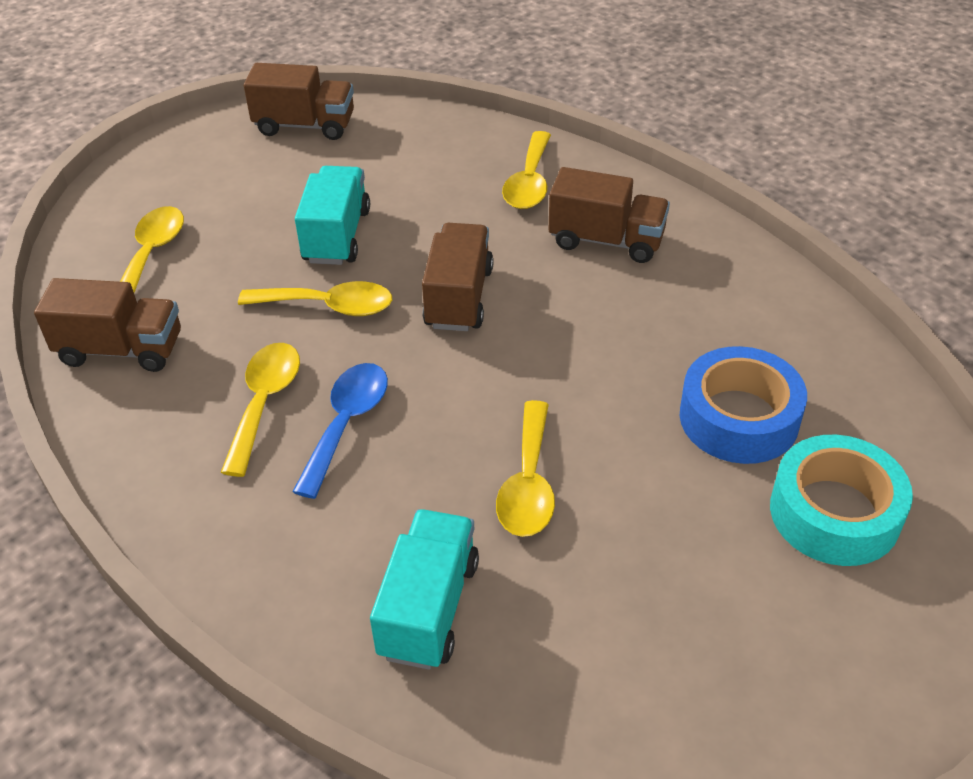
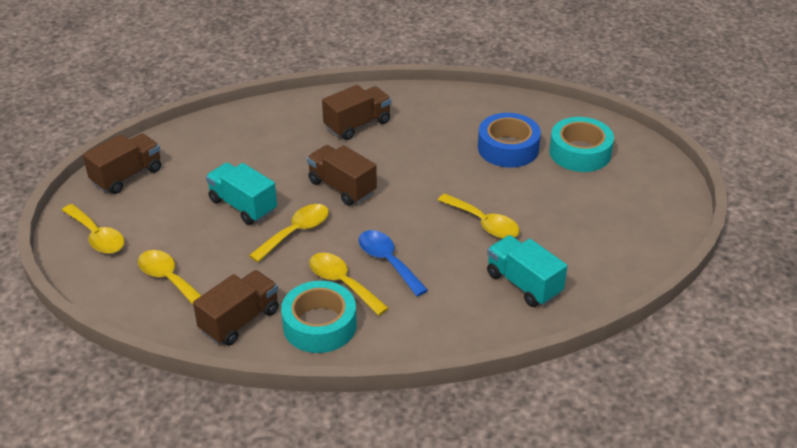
camera: 55 degrees left, 5 degrees down
yellow spoon [502,131,551,209] -> yellow spoon moved to [62,204,124,254]
none -> turquoise tape [281,281,357,353]

